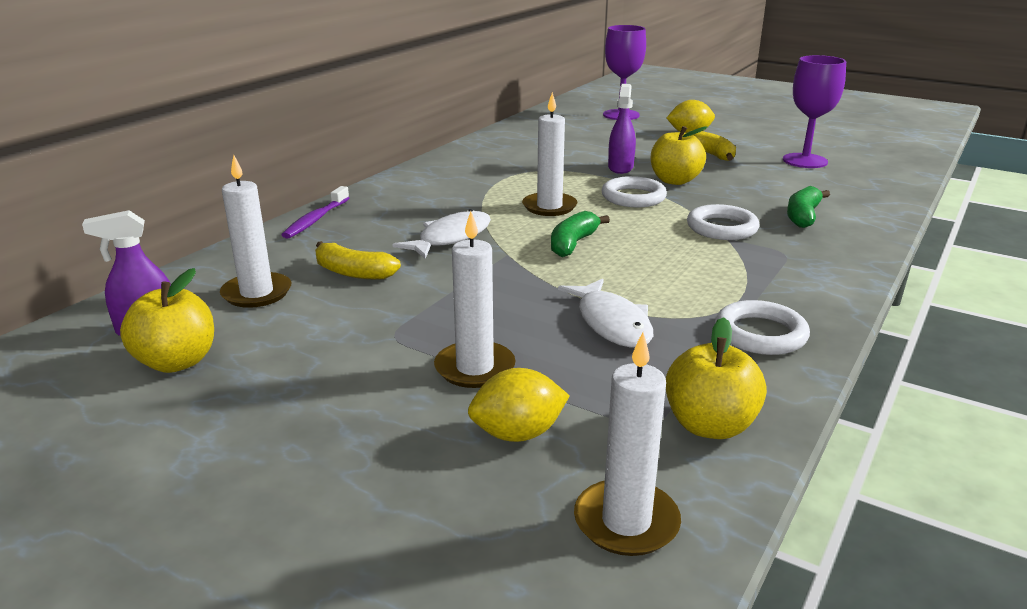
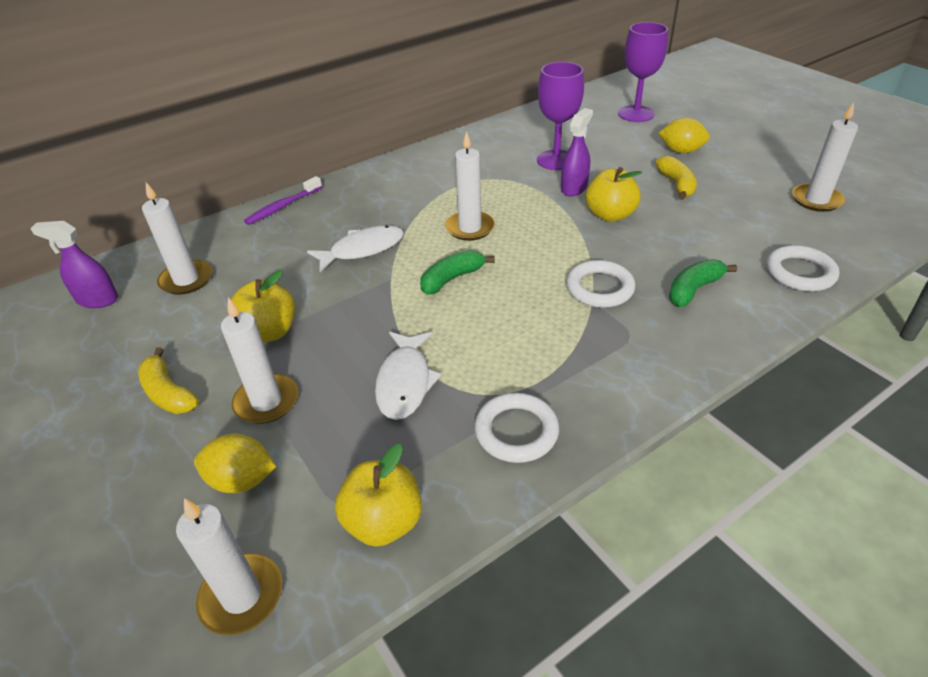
camera: 25 degrees right, 15 degrees up
yellow apple [120,268,214,373] -> yellow apple moved to [231,270,296,343]
yellow banana [315,241,401,280] -> yellow banana moved to [138,347,199,414]
white ring [602,176,667,207] -> white ring moved to [766,245,839,291]
purple goblet [783,55,846,168] -> purple goblet moved to [537,62,584,170]
none -> white candle [792,102,858,212]

